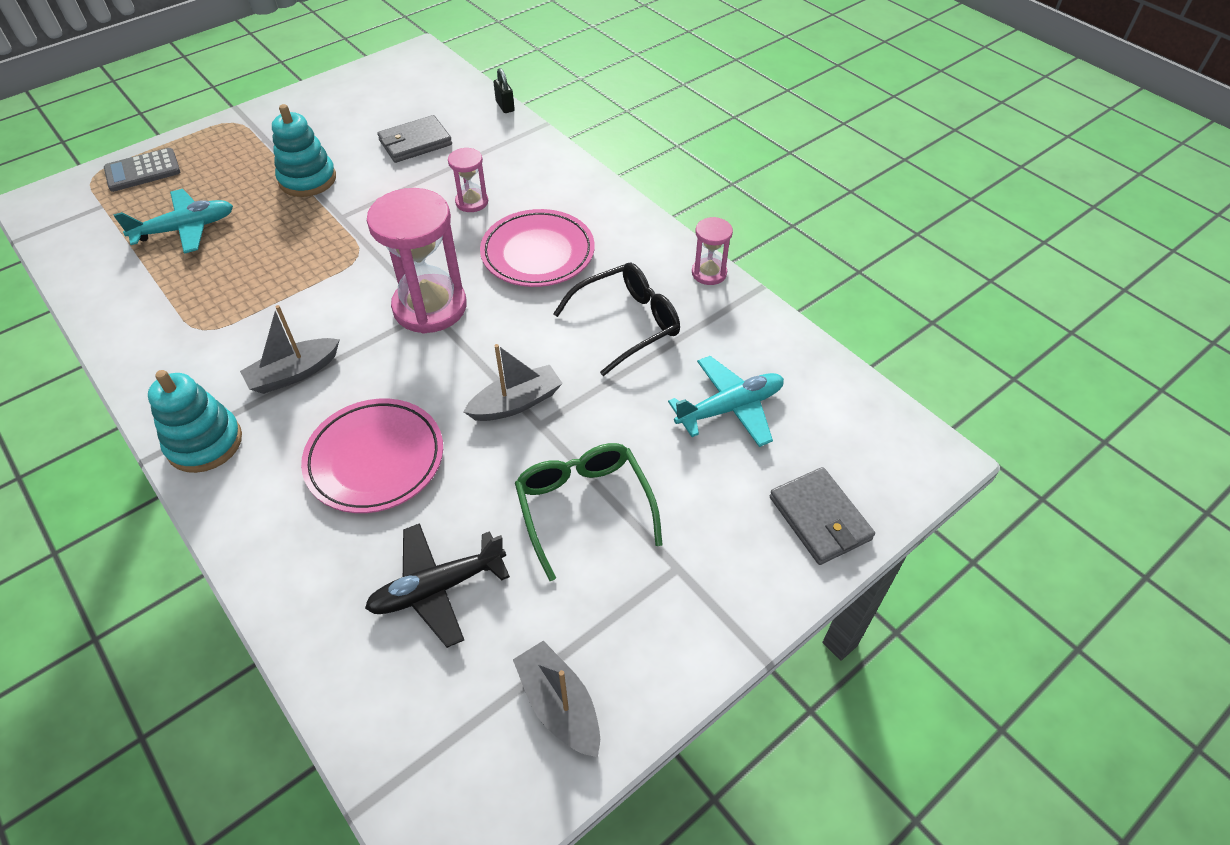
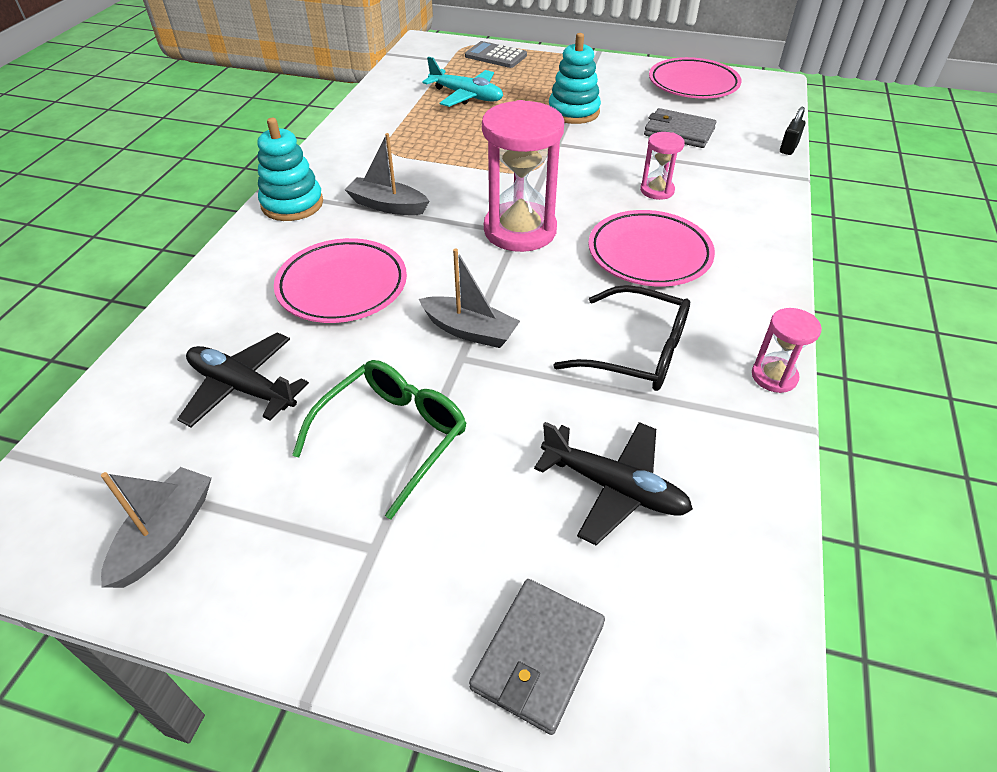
camera: 55 degrees right, 5 degrees down
turquoise plane [668,356,784,447] -> black plane [534,422,693,545]
none -> pink plate [649,57,741,99]

